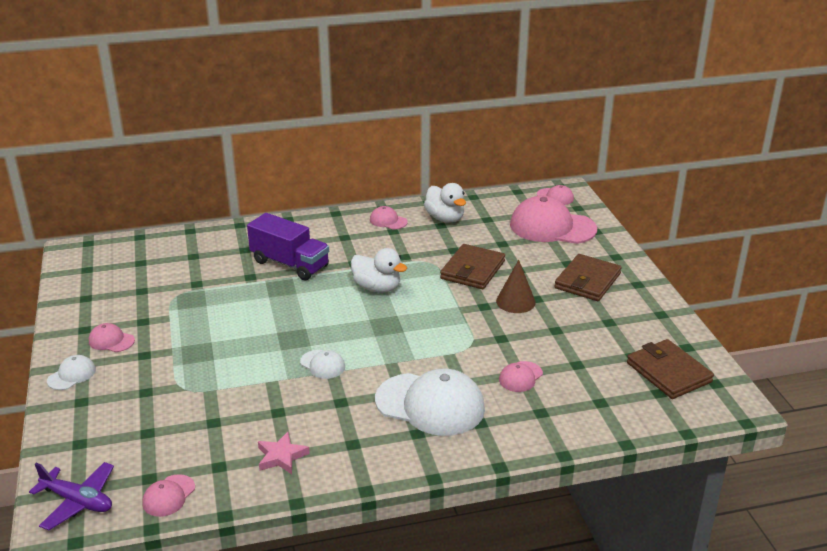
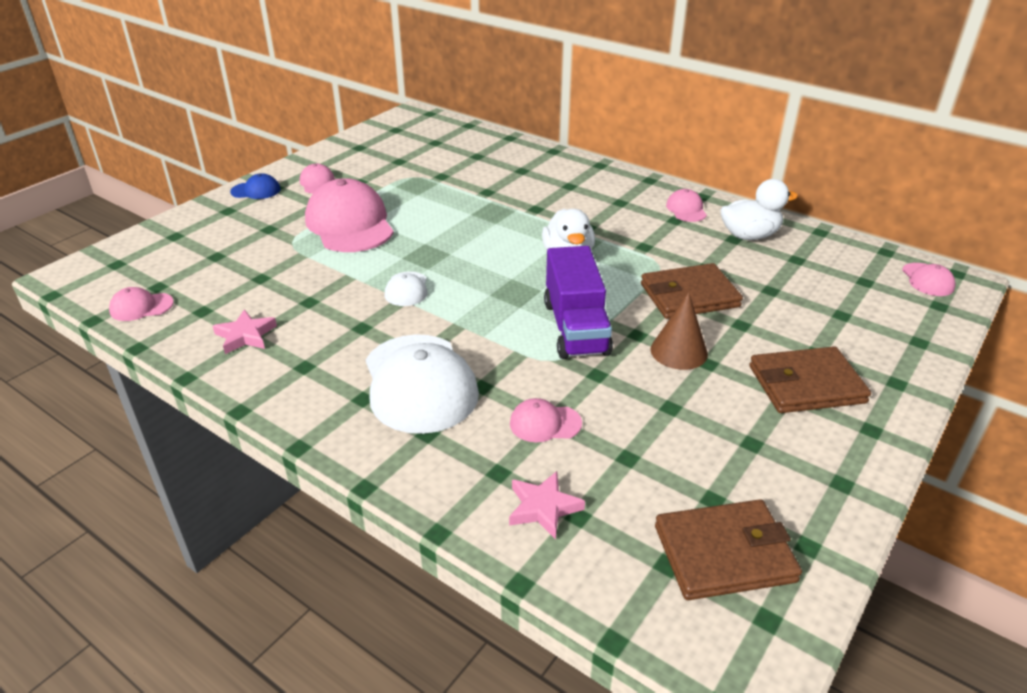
camera: 50 degrees right, 5 degrees up
purple plane [29,462,114,531] -> none
white cap [47,355,96,390] -> blue cap [230,173,281,199]
purple truck [247,213,329,281] -> purple truck moved to [544,246,613,359]
white duck [424,183,466,223] -> white duck turned 120 degrees counterclockwise [720,179,798,240]
pink cap [510,195,597,244] -> pink cap moved to [305,178,394,252]
brown wallet [627,339,714,399] -> brown wallet turned 60 degrees clockwise [655,499,802,600]
none -> pink star [509,471,585,540]

